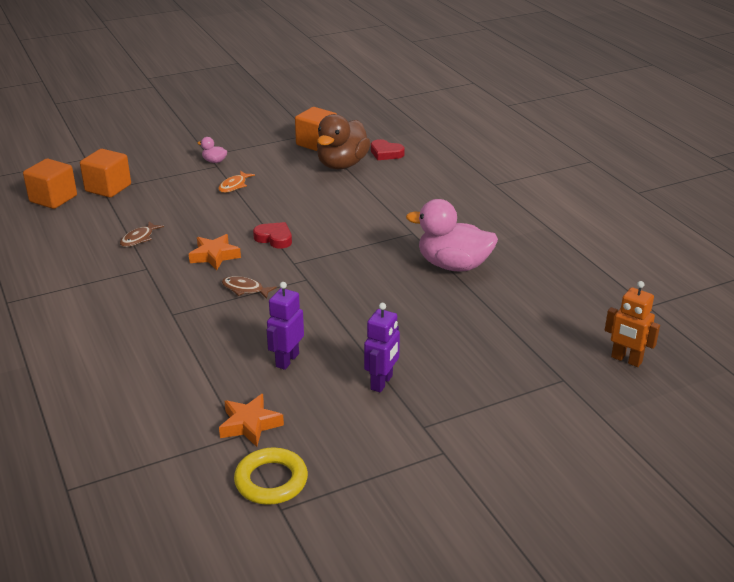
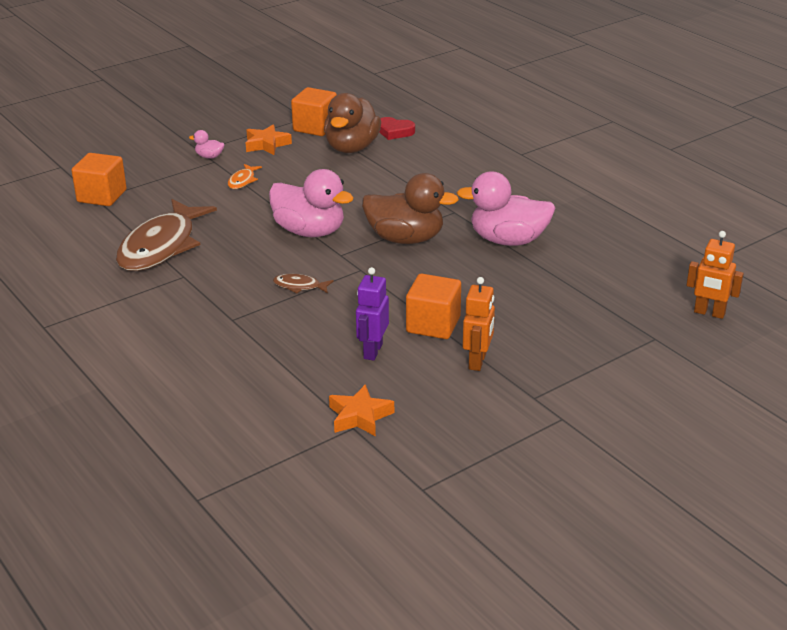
camera: 10 degrees left, 0 degrees up
orange cube [23,159,77,209] -> orange cube moved to [406,274,461,339]
brown fish [120,221,164,247] -> brown fish [116,199,217,271], size x2.45
orange star [189,234,241,270] -> orange star moved to [246,124,292,155]
yellow ring [234,447,308,505] -> none
red heart [253,222,292,249] -> pink duck [269,169,353,237]
purple robot [364,303,400,392] -> orange robot [463,277,495,371]
none -> brown duck [362,173,459,244]

